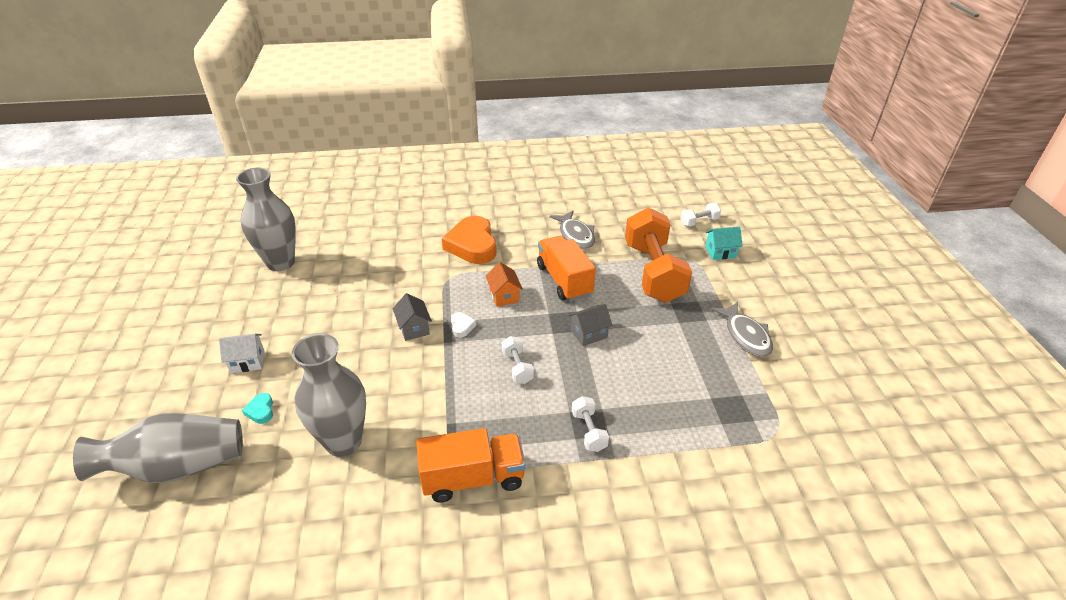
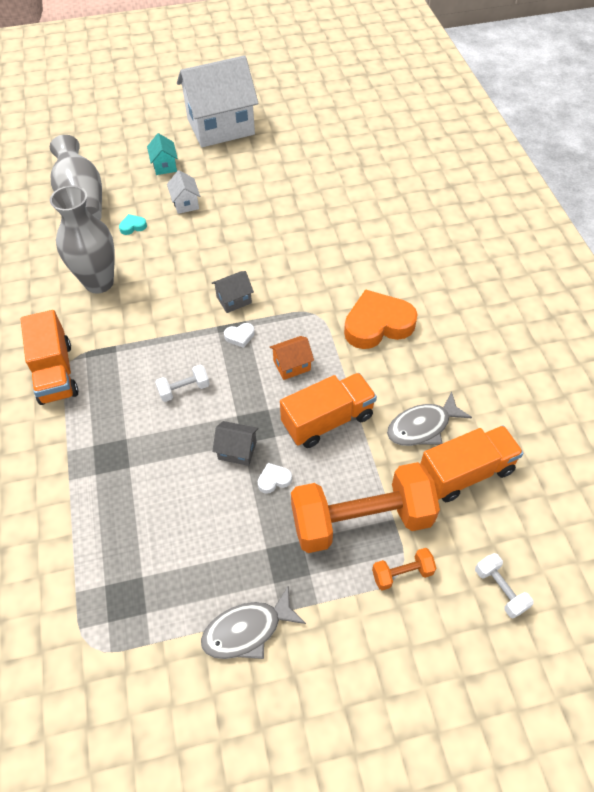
camera: 85 degrees right, 15 degrees up
grey vase [236,168,296,271] -> none
grey house [568,304,613,346] -> grey house turned 45 degrees counterclockwise [212,421,258,466]
white dumbbell [572,396,609,452] -> none
turquoise house [705,227,743,260] -> turquoise house moved to [147,133,178,175]
none -> white house [177,55,258,147]
none -> white heart [257,463,292,494]
none -> orange dumbbell [372,548,437,591]
none -> orange truck [420,425,524,502]

